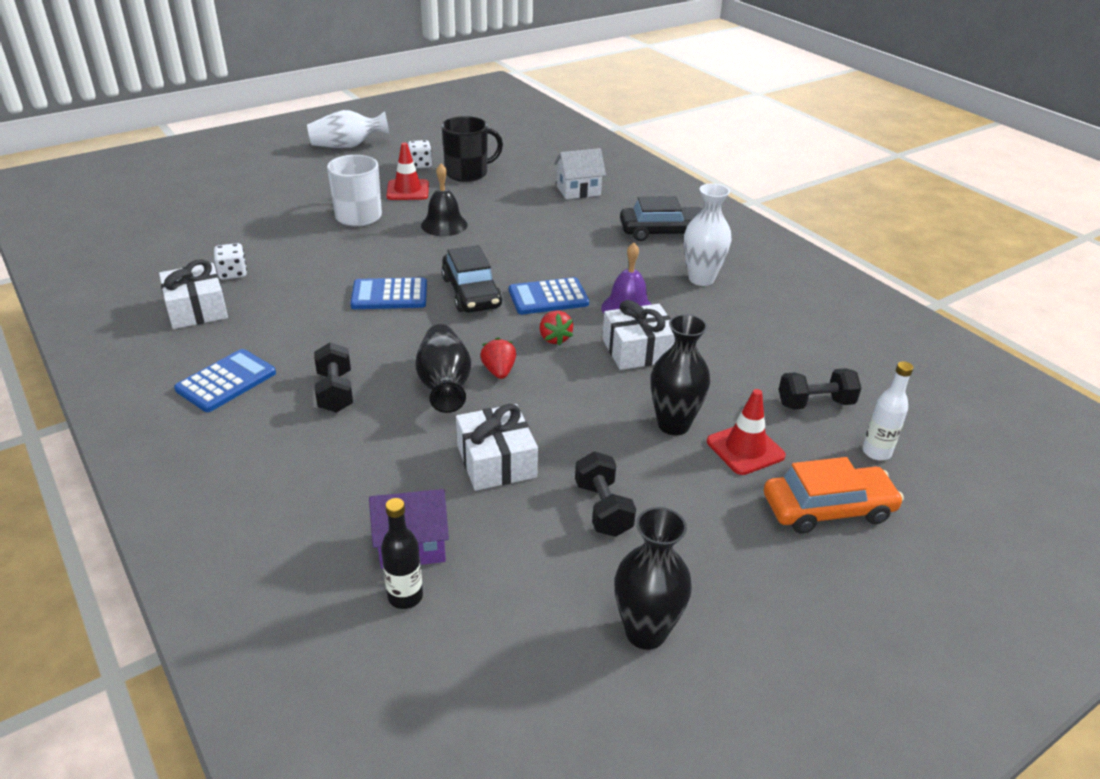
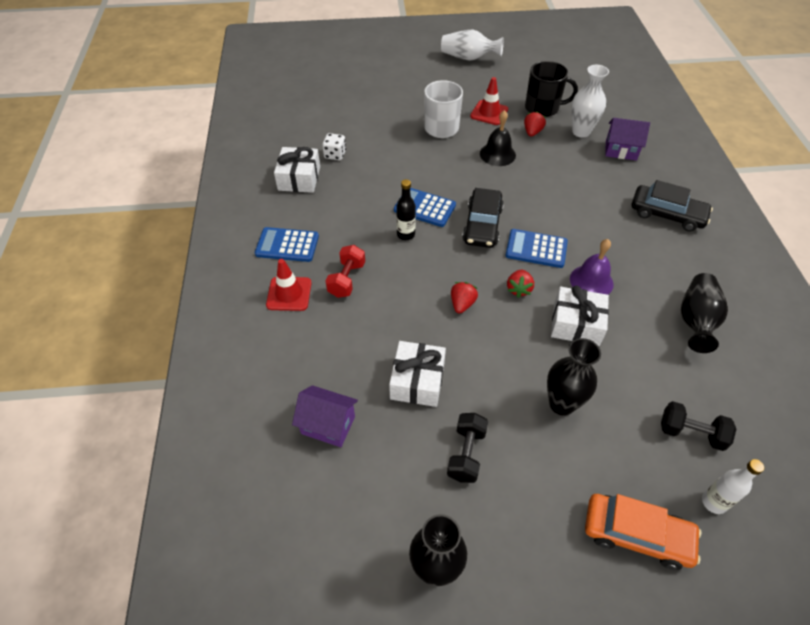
camera: 30 degrees right, 15 degrees up
blue calculator [174,349,276,412] -> blue calculator turned 150 degrees counterclockwise [255,227,319,262]
black dumbbell [314,342,353,413] -> red dumbbell [325,245,365,298]
black bottle [381,498,423,609] -> black bottle moved to [396,179,416,240]
white dice [408,140,432,168] -> none
black vase [415,324,471,413] -> black vase moved to [681,273,728,353]
white house [554,148,606,199] -> purple house [605,118,650,161]
white vase [684,183,732,286] -> white vase moved to [571,65,609,138]
red traffic cone [707,389,786,475] -> red traffic cone moved to [266,259,312,311]
none -> red strawberry [524,111,546,137]

